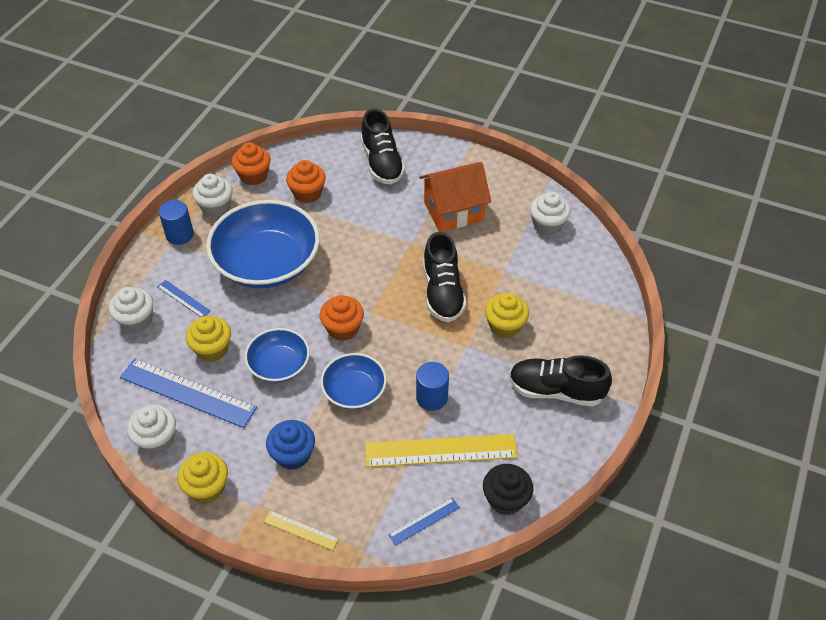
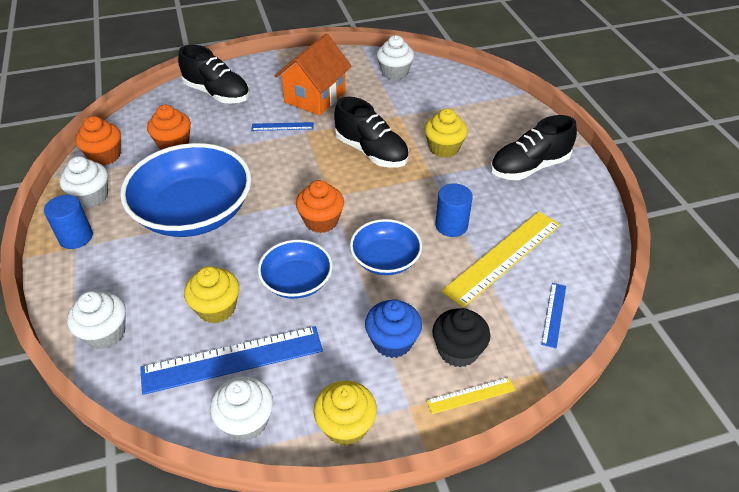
camera: 40 degrees left, 5 degrees down
blue ruler [157,280,211,317] -> blue ruler moved to [251,122,314,131]
black cupcake [483,464,533,515] -> black cupcake moved to [432,308,490,368]

